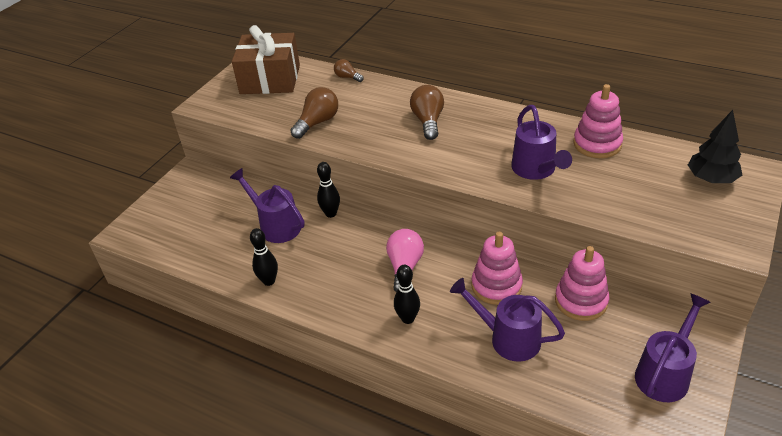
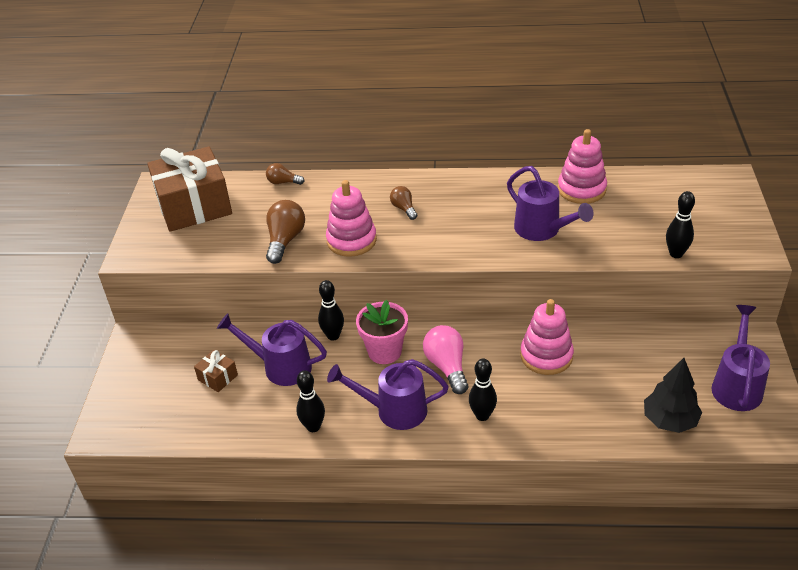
camera: 25 degrees left, 0 degrees up
brown light bulb [410,85,444,140] -> brown light bulb [390,186,418,220], size x0.59
purple watering can [450,278,565,362] -> purple watering can moved to [327,359,449,430]
pink stacking toy [555,246,609,321] -> pink stacking toy moved to [326,180,377,257]
black tree [688,110,742,183] -> black tree moved to [644,358,702,433]
none -> brown gift [194,350,238,392]
none -> pink flower pot [356,300,408,364]
none -> black bowling pin [666,191,695,258]

